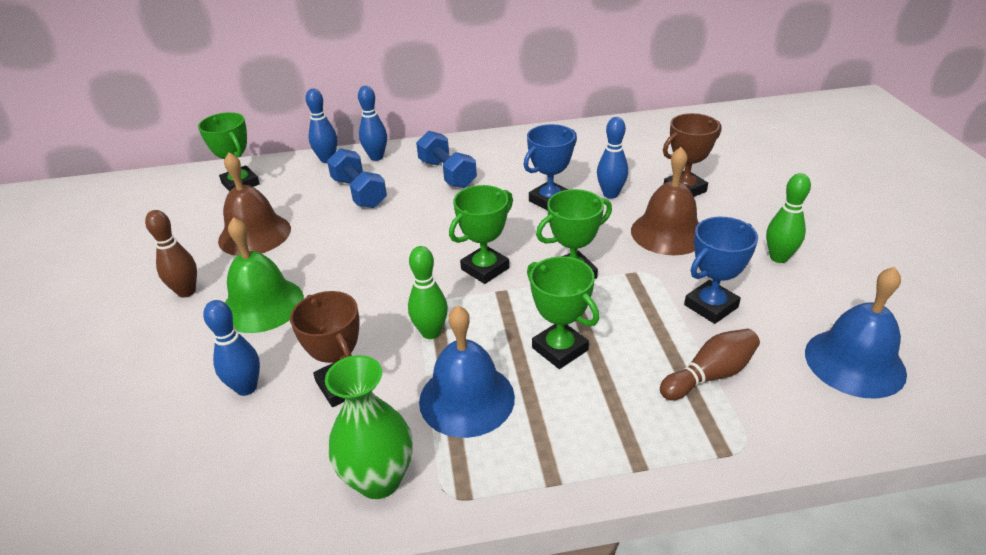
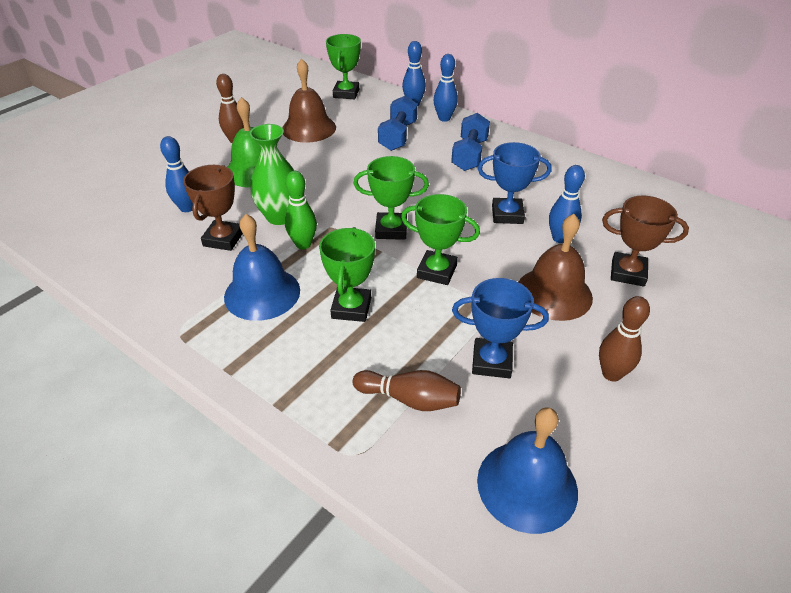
camera: 45 degrees right, 5 degrees up
green vase [325,355,413,499] -> green vase moved to [250,124,295,225]
green bowling pin [766,173,811,263] -> brown bowling pin [599,296,650,382]

